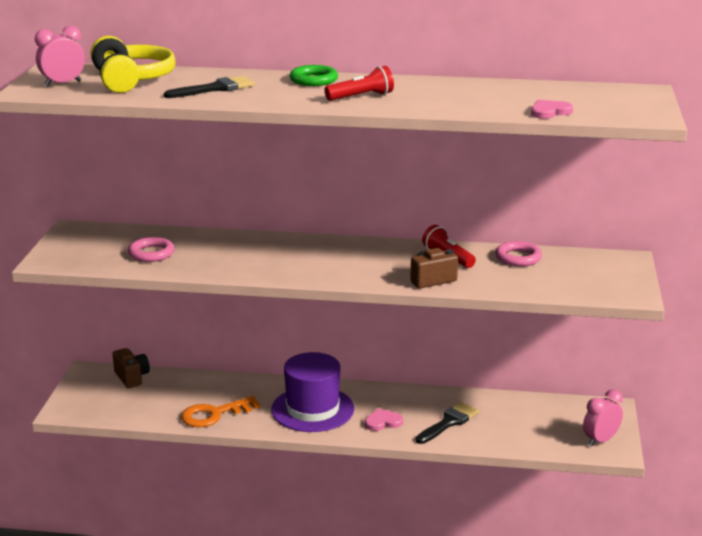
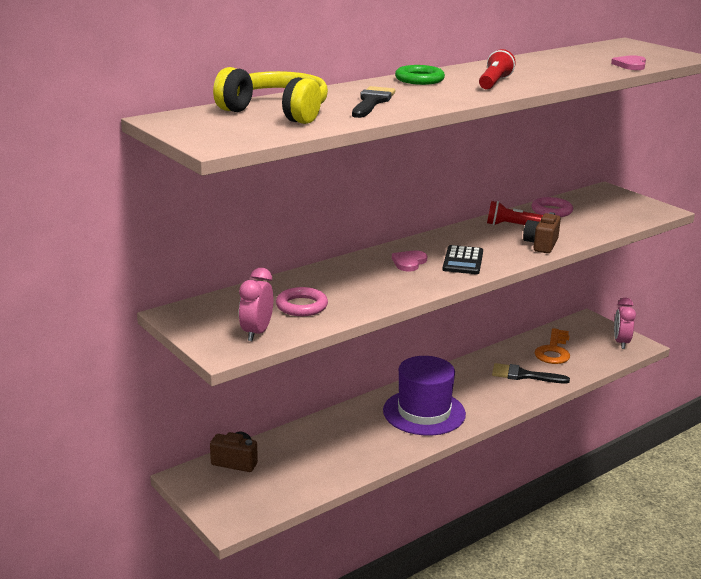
camera: 45 degrees left, 0 degrees up
pink clock [35,26,85,87] -> pink clock moved to [239,268,273,341]
orange key [181,396,261,427] -> orange key moved to [535,328,570,364]
pink heart [365,408,403,431] -> pink heart moved to [392,250,427,271]
black brush [416,402,479,444] -> black brush turned 75 degrees counterclockwise [492,363,570,384]
none -> black calculator [443,245,483,274]

